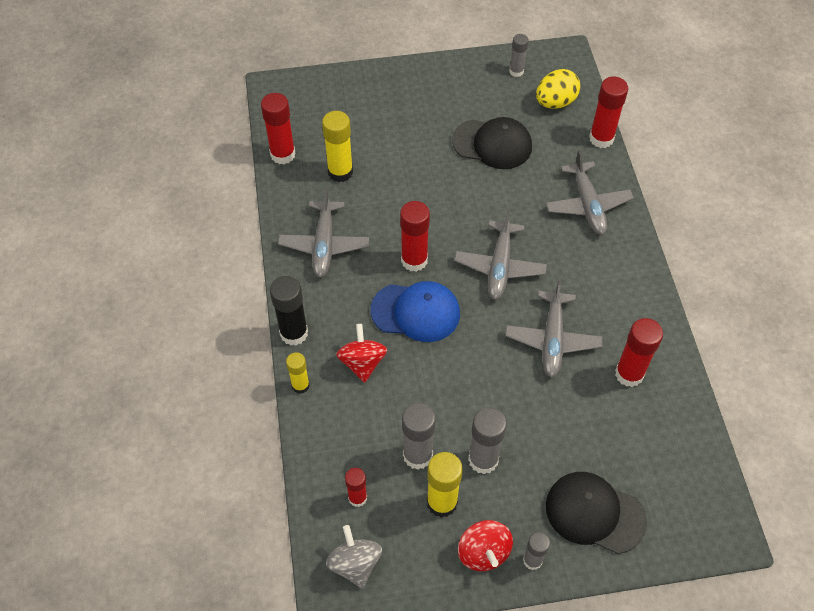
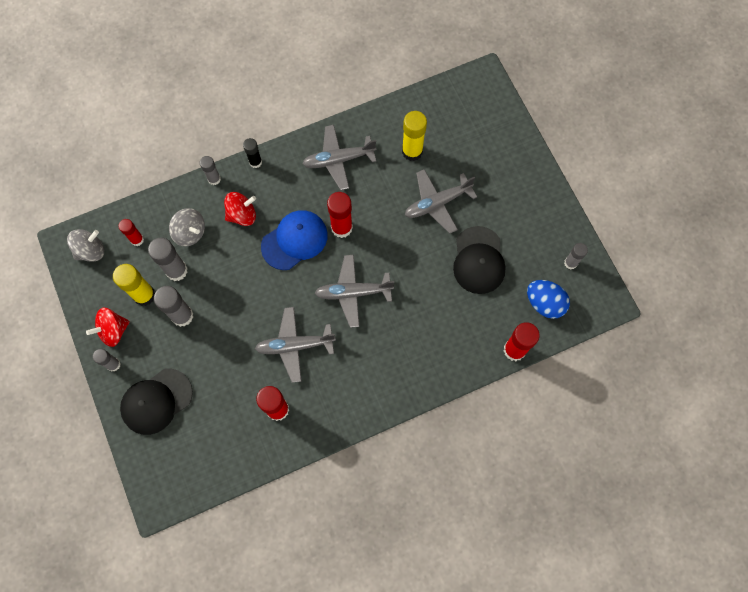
camera: 75 degrees right, 15 degrees up
red glue stick [261,93,296,164] -> none
black glue stick [270,276,308,345] -> black glue stick [243,138,262,168], size x0.62
yellow glue stick [286,352,310,394] -> grey glue stick [200,156,221,185]
blue cap [371,281,460,342] -> blue cap turned 120 degrees counterclockwise [261,210,328,270]
yellow egg [536,69,580,109] -> blue egg [527,280,570,319]
grey plane [546,149,634,235] -> grey plane moved to [405,169,477,234]
black cap [546,472,647,554] -> black cap turned 135 degrees counterclockwise [120,369,193,435]
none -> grey spinning top [169,208,205,247]

